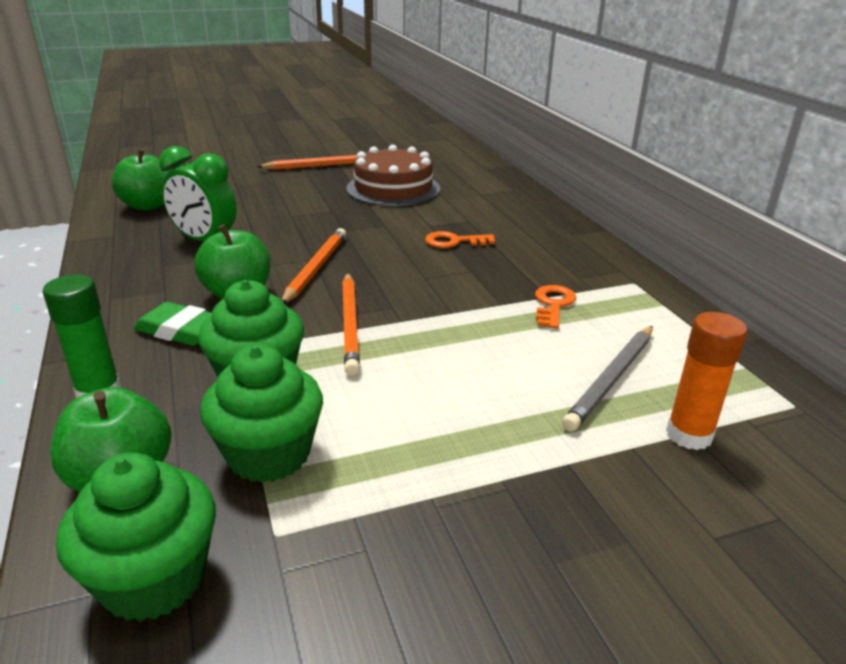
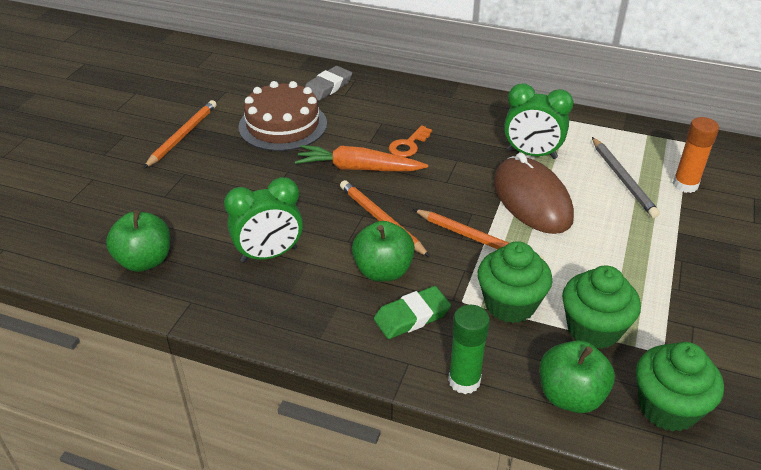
camera: 50 degrees left, 10 degrees up
orange key [535,285,576,329] -> green clock [504,84,573,159]
none -> orange carrot [295,145,428,171]
none -> grey eraser [305,66,352,101]
none -> brown mouse [494,153,574,234]

